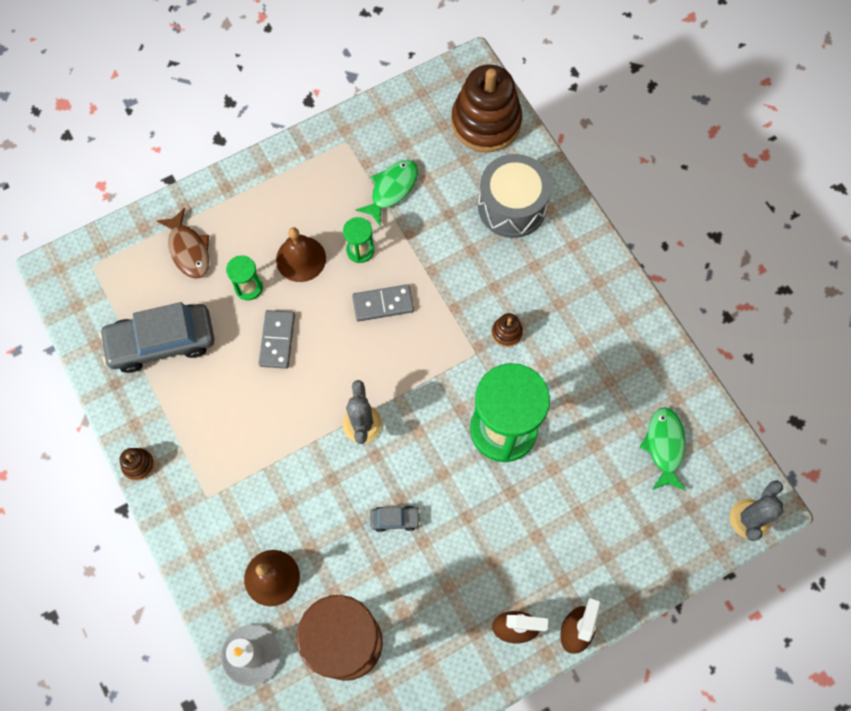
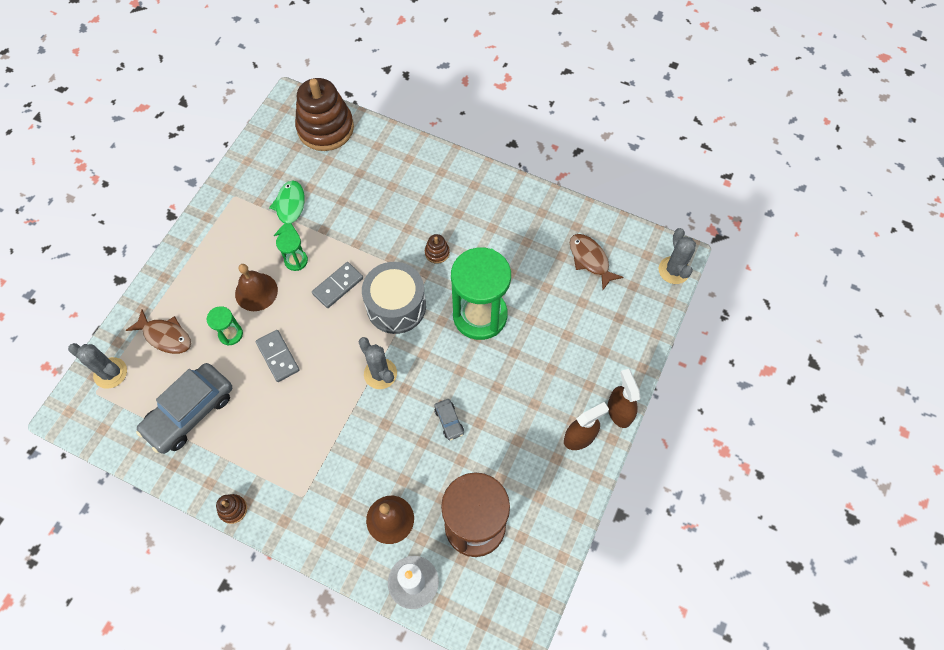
camera: 35 degrees left, 5 degrees down
grey car [370,506,421,532] -> grey car turned 105 degrees clockwise [434,399,464,440]
grey drum [478,154,552,238] -> grey drum moved to [362,262,426,334]
green fish [640,407,686,490] -> brown fish [570,234,624,290]
none -> grey cactus [68,343,127,389]

